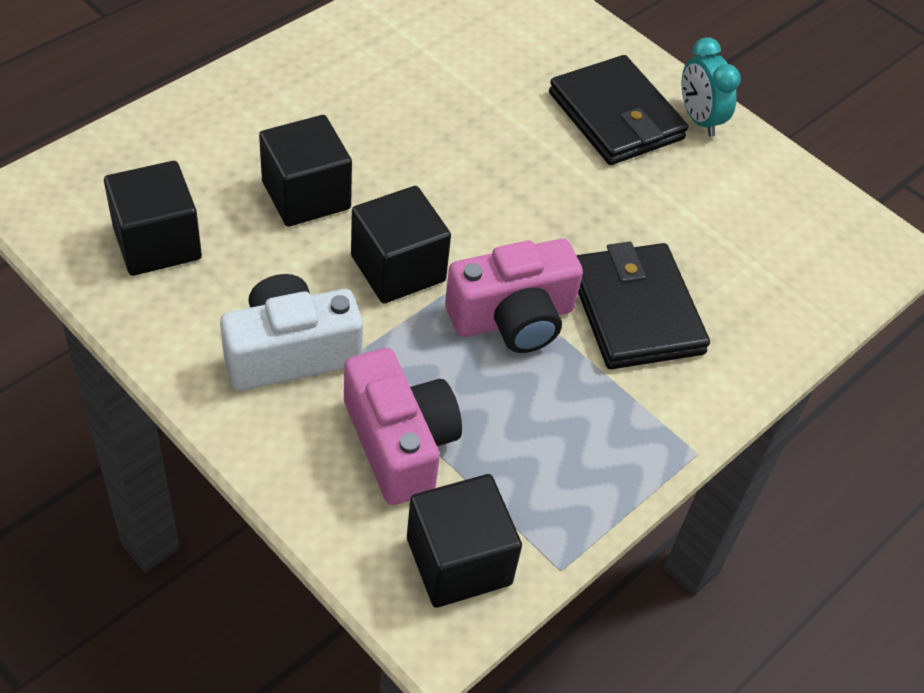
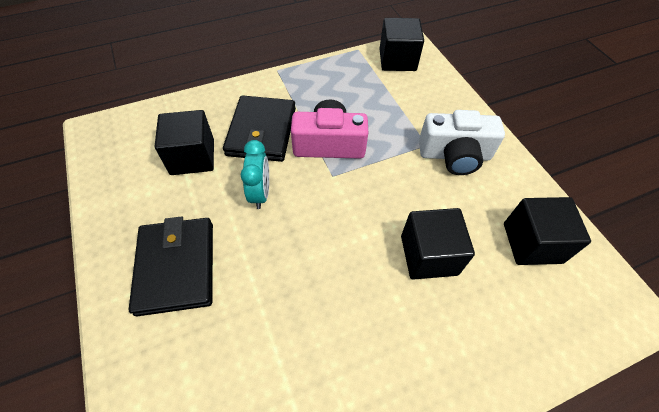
camera: 155 degrees left, 5 degrees up
pink camera [344,348,462,505] -> none
black cube [351,186,451,303] -> black cube moved to [155,110,214,175]
turquoise clock [682,37,741,137] -> turquoise clock moved to [241,140,269,209]

